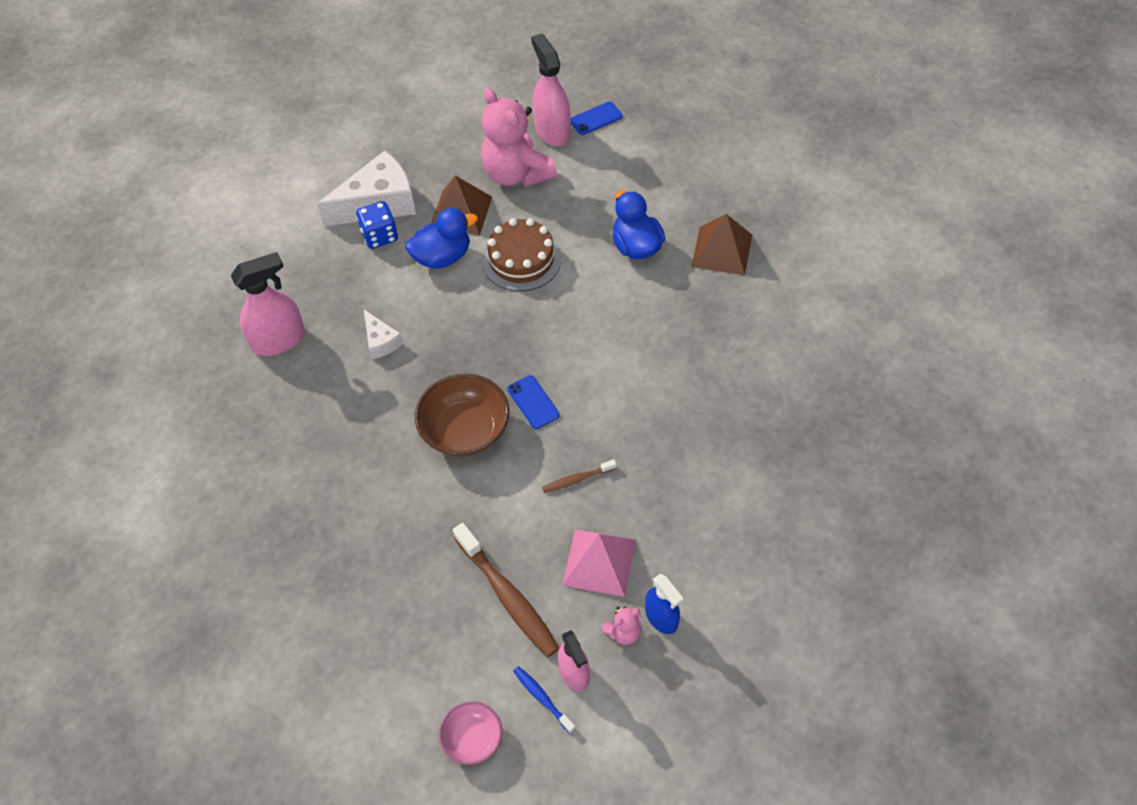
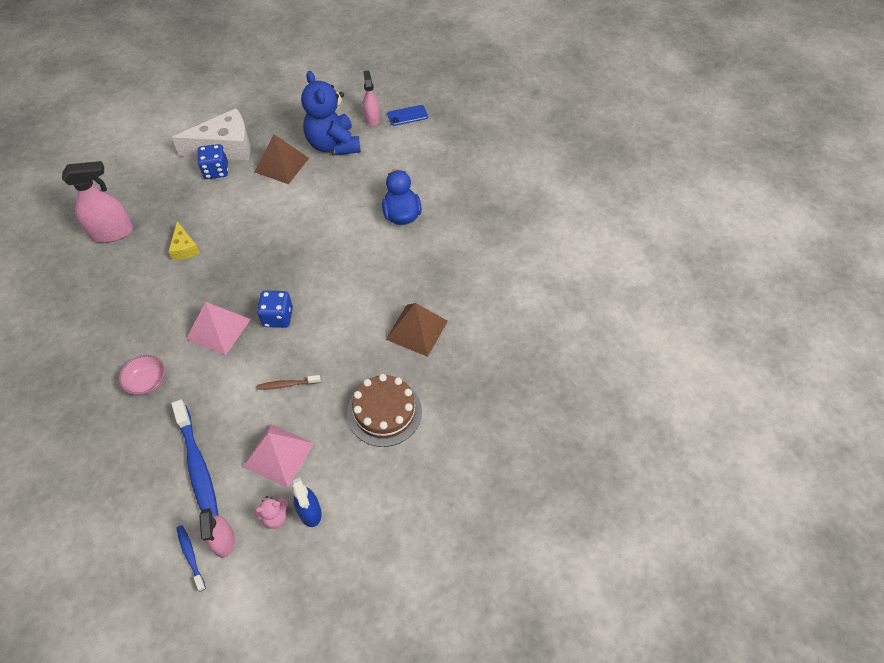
camera: 10 degrees right, 0 degrees up
white cheese [364,310,403,359] -> yellow cheese [168,221,200,260]
blue duck [405,208,478,269] -> none
brown bowl [415,374,510,457] -> pink pyramid [186,302,251,355]
pink bowl [439,702,502,765] -> pink bowl moved to [119,355,165,395]
brown toothbrush [453,523,559,657] -> blue toothbrush [171,400,218,516]
pink teddy bear [481,88,557,187] -> blue teddy bear [301,71,361,155]
brown cake [482,218,562,291] -> brown cake moved to [347,374,422,447]
blue phone [507,375,560,429] -> blue dice [257,291,293,328]
pink spray bottle [531,33,571,146] -> pink spray bottle [363,71,380,126], size x0.62
brown pyramid [691,214,752,275] -> brown pyramid moved to [386,303,448,357]

